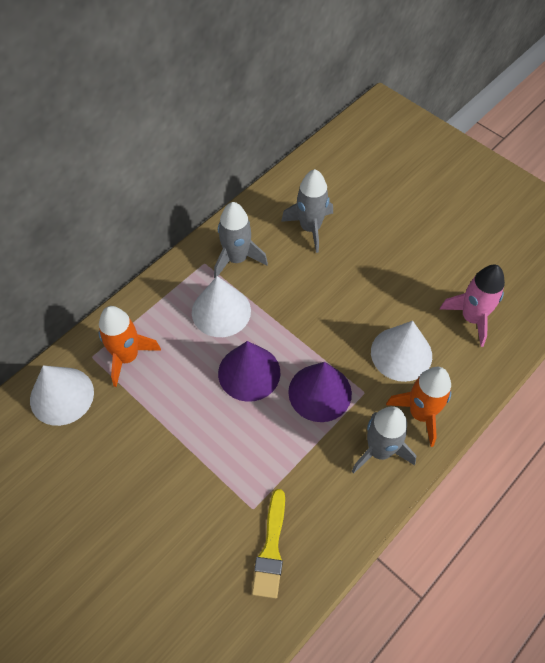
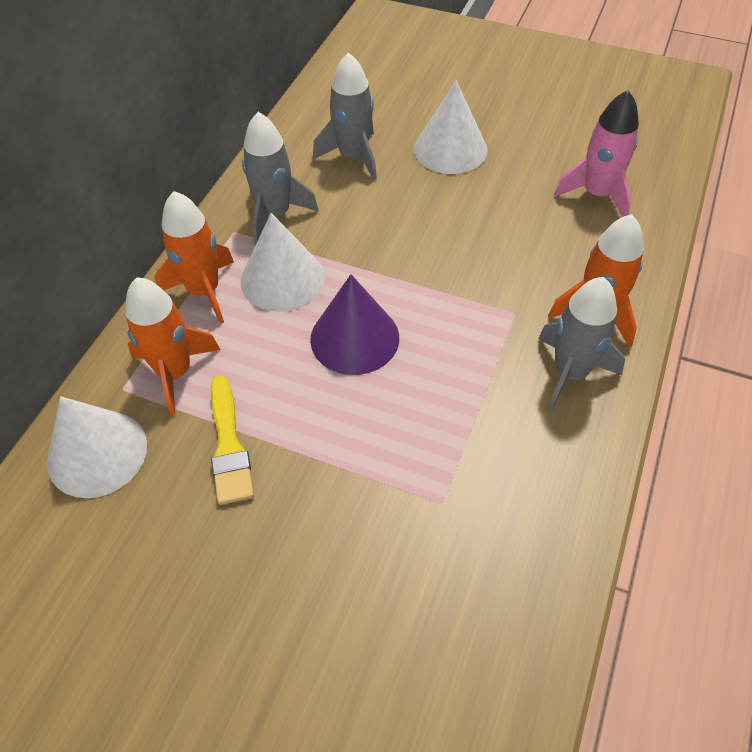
camera: 20 degrees left, 5 degrees down
yellow brush [252,489,285,599] -> yellow brush moved to [210,375,254,505]
purple cone [288,362,352,422] -> none
white cone [371,321,432,382] -> white cone moved to [414,80,488,174]
none -> orange rocket [155,191,234,324]

